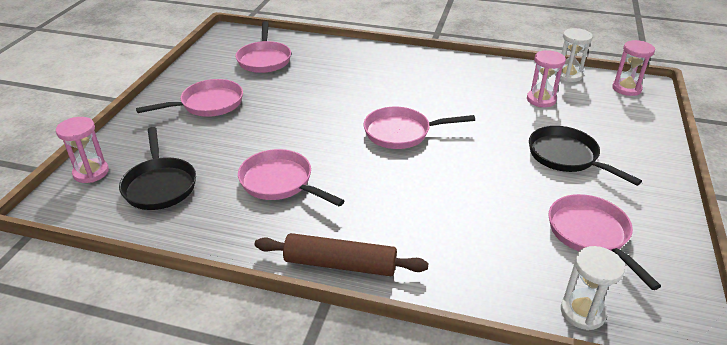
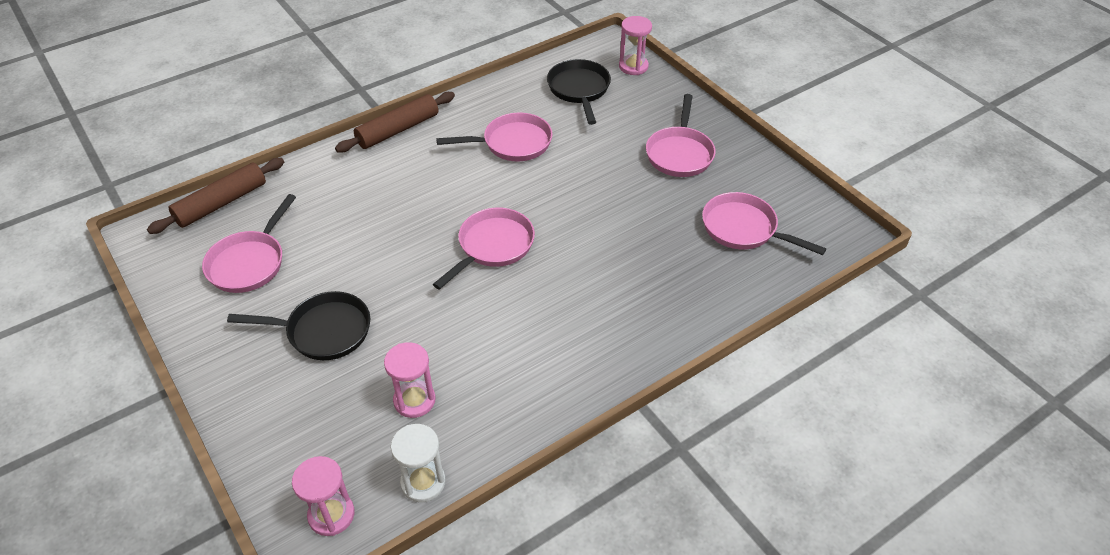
camera: 130 degrees right, 10 degrees up
black pan [119,127,196,210] -> black pan turned 60 degrees clockwise [547,59,611,125]
pink pan [549,194,661,290] -> pink pan turned 90 degrees clockwise [202,194,296,293]
white hourglass [561,246,625,330] -> brown rolling pin [147,158,284,234]

